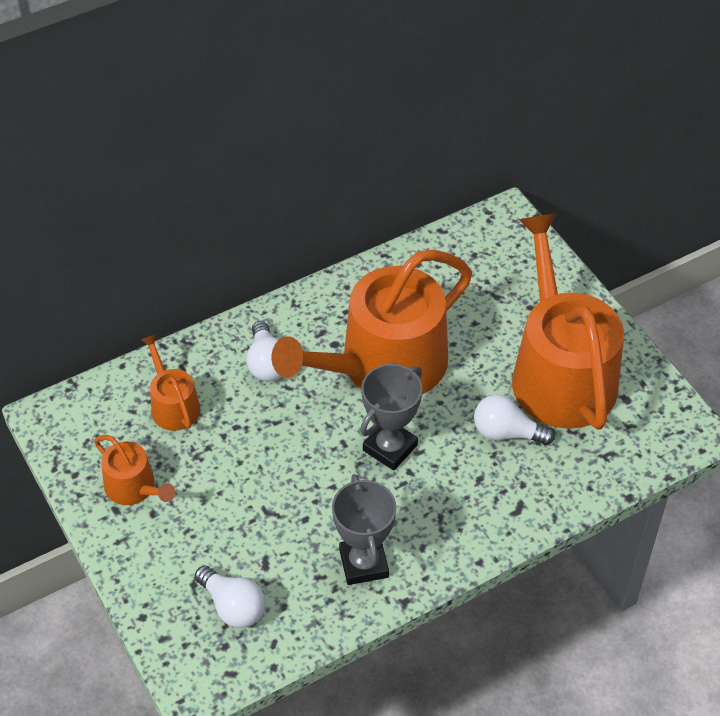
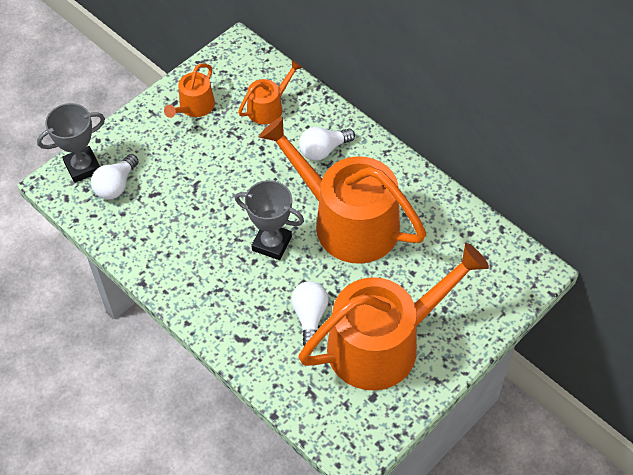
camera: 75 degrees right, 5 degrees up
grey trophy [332,474,397,585] -> grey trophy moved to [37,103,105,183]

